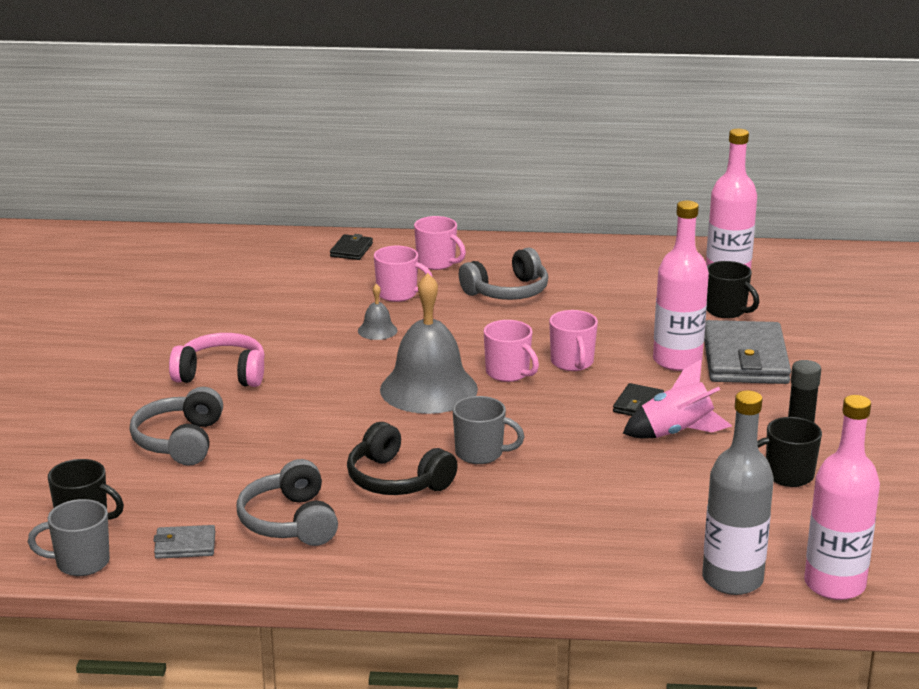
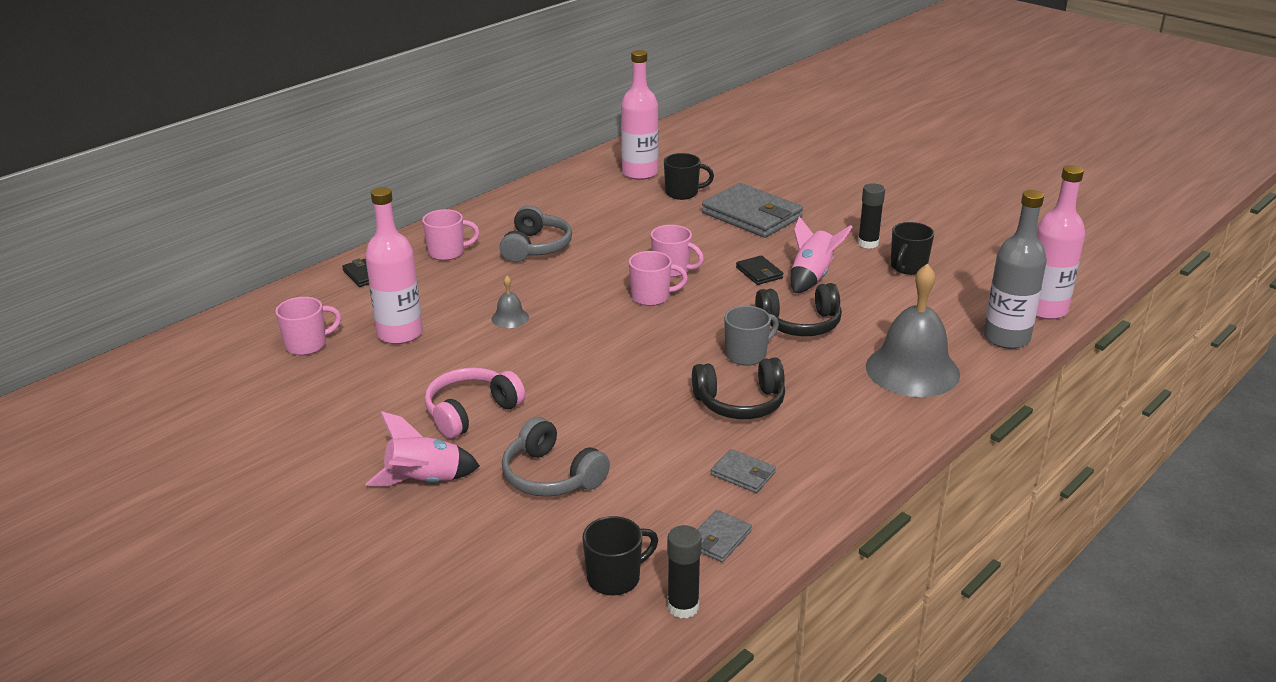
camera: 50 degrees left, 5 degrees up
grey mug [28,499,110,576] -> black glue stick [667,525,702,618]
grey headphones [237,459,338,546] -> grey wallet [711,449,776,493]
pink mug [374,246,432,302] -> pink mug moved to [275,297,341,355]
grey bell [380,273,478,414] -> grey bell moved to [866,263,960,397]
pink bottle [653,201,709,371] -> pink bottle moved to [365,187,423,344]
none -> pink rocket [366,411,480,486]
none -> black headphones [755,283,842,336]

